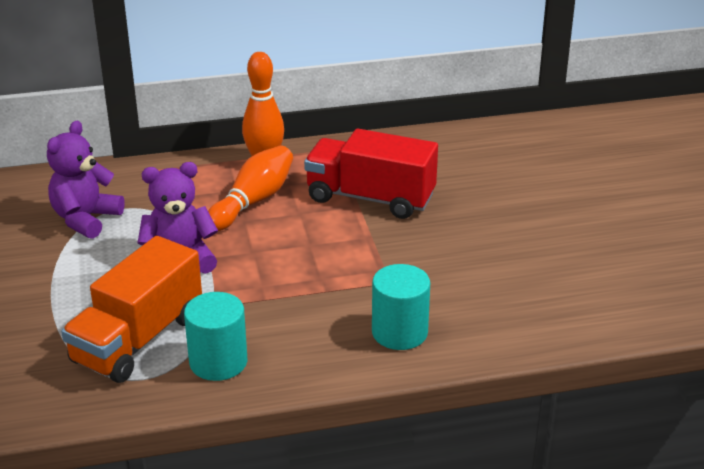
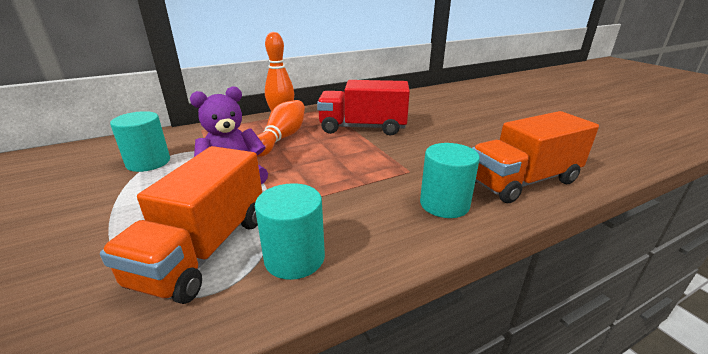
camera: 15 degrees left, 5 degrees down
purple teddy bear [47,121,124,239] -> turquoise cylinder [110,111,170,172]
none -> orange truck [472,111,599,203]

